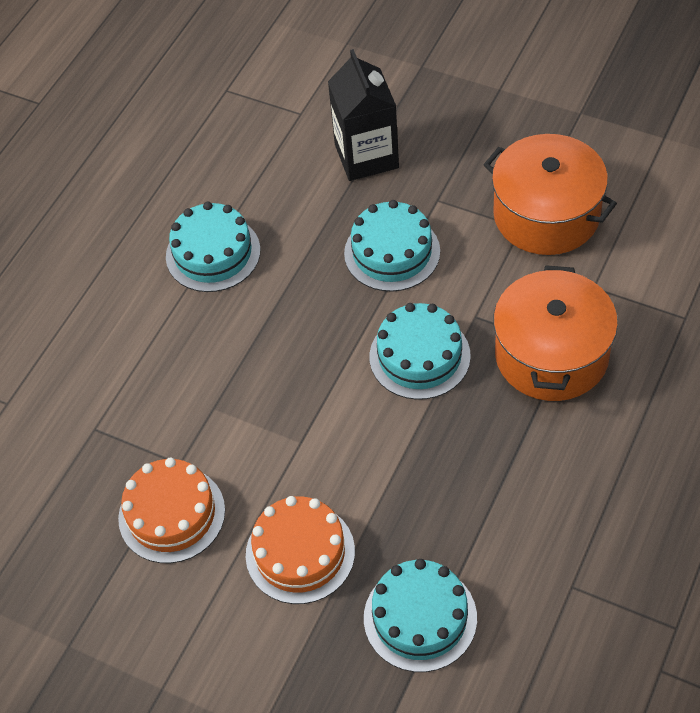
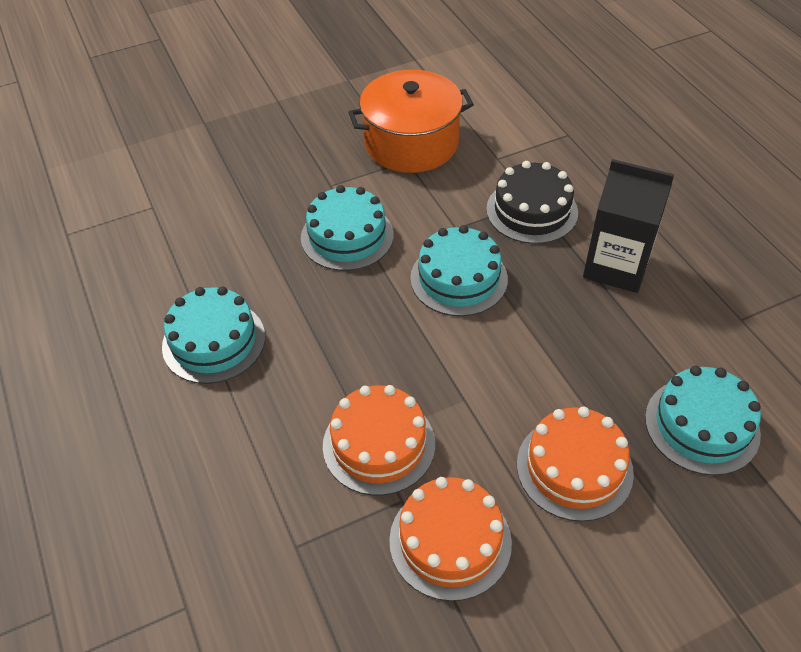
camera: 55 degrees left, 5 degrees down
black carton [328,49,399,181] -> black carton moved to [583,159,674,293]
orange pot [493,265,618,401] -> black cake [486,161,578,244]
none -> orange cake [323,385,435,496]

